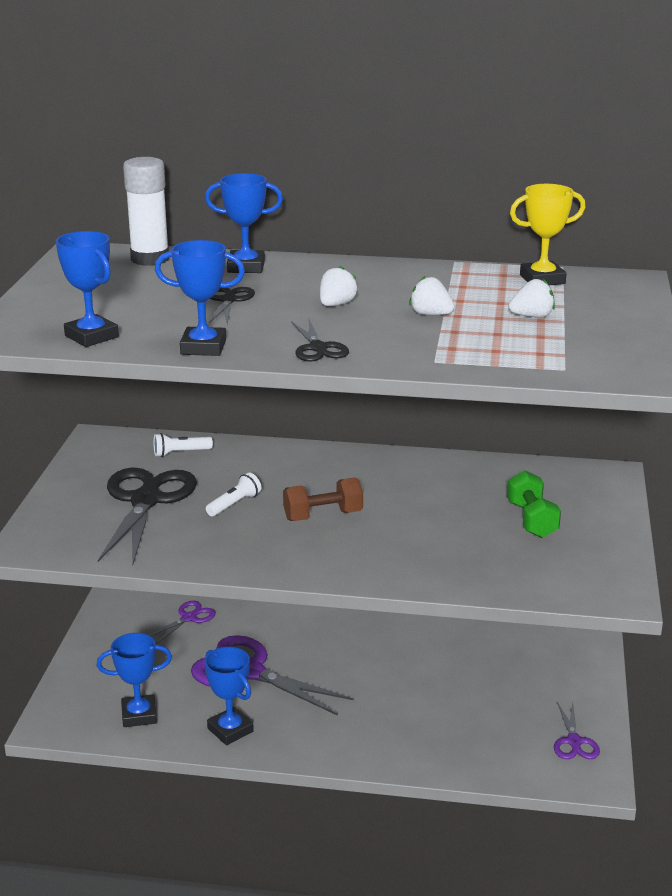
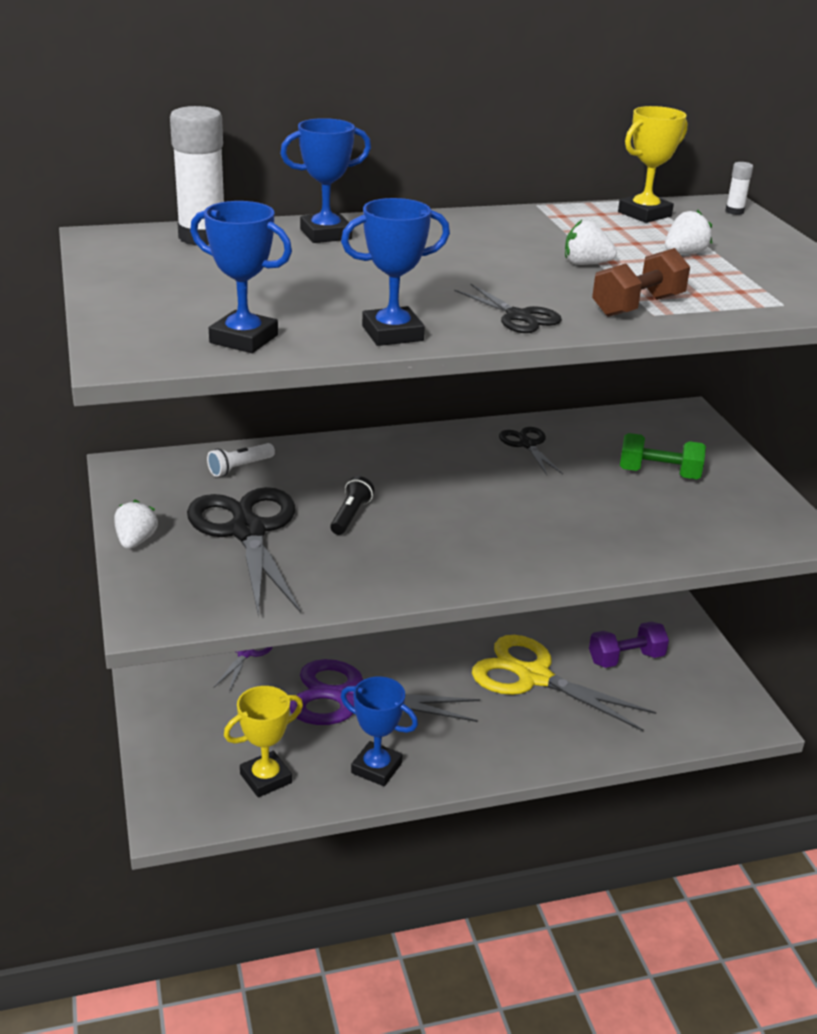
camera: 25 degrees left, 5 degrees up
blue trophy [97,633,172,727] -> yellow trophy [224,686,303,797]
white flashlight [206,472,261,516] -> black flashlight [330,476,374,535]
black scissors [209,287,255,325] -> black scissors moved to [499,427,563,475]
brown dumbbell [283,477,363,521] -> brown dumbbell moved to [592,248,690,317]
white strawberry [320,266,358,306] -> white strawberry moved to [114,500,158,549]
green dumbbell [507,470,561,538] -> green dumbbell turned 45 degrees counterclockwise [620,433,706,479]
purple scissors [554,702,600,759] -> none
none -> yellow scissors [472,635,656,731]
none -> purple dumbbell [589,622,669,668]
none -> white glue stick [725,162,753,215]

